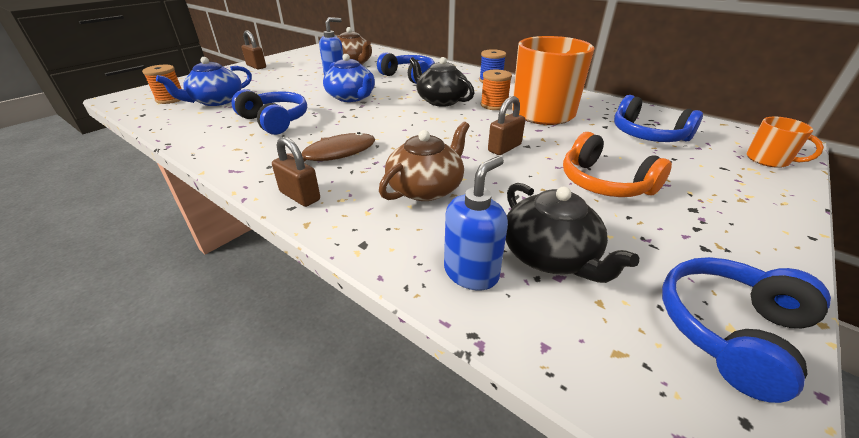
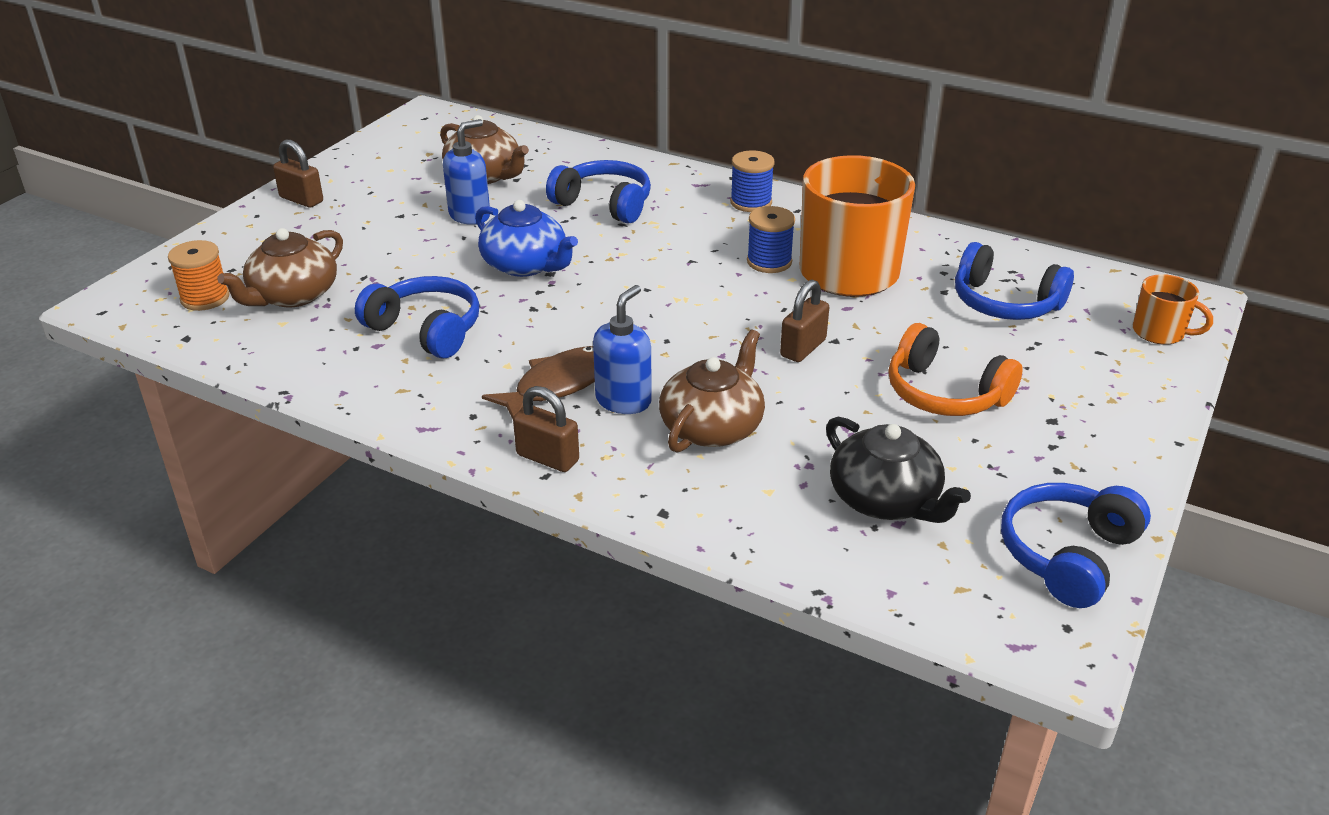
camera: 10 degrees left, 0 degrees up
blue teapot [156,57,252,106] -> brown teapot [217,228,343,308]
black teapot [410,57,475,107] -> none
blue soap dispenser [444,156,508,290] -> blue soap dispenser moved to [593,285,652,414]
orange spool [481,70,512,110] -> blue spool [747,206,795,273]

